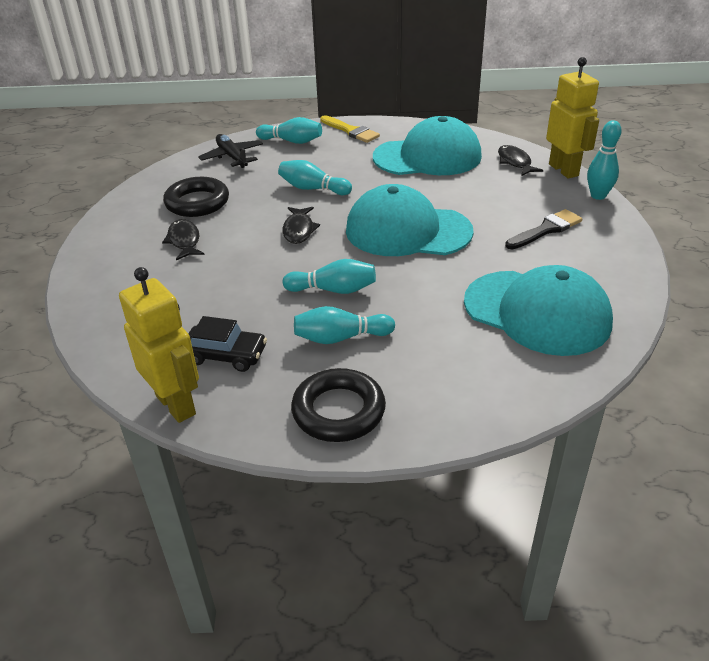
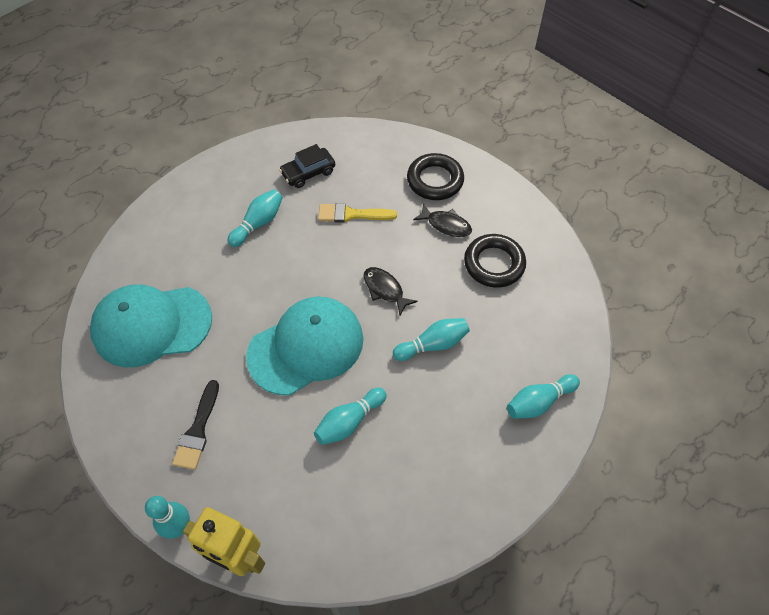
camera: 135 degrees right, 20 degrees up
yellow robot [119,267,199,423] -> none
black plane [198,134,263,168] -> none
turquoise bowling pin [283,259,376,294] -> turquoise bowling pin moved to [314,388,387,445]
black ring [291,368,386,442] -> black ring moved to [407,153,464,200]
yellow brush [320,115,380,143] -> yellow brush moved to [318,203,397,223]
turquoise cap [373,116,482,175] -> none
black fish [498,145,543,176] -> none

